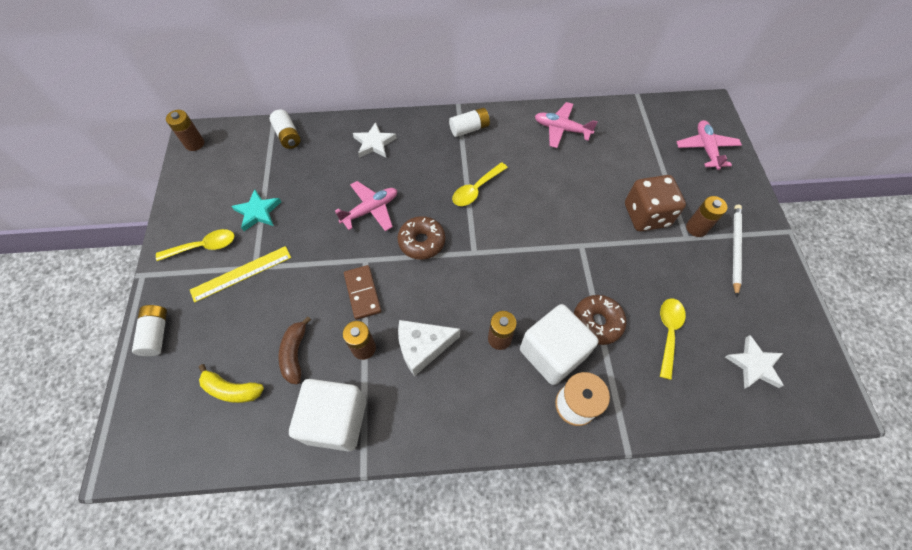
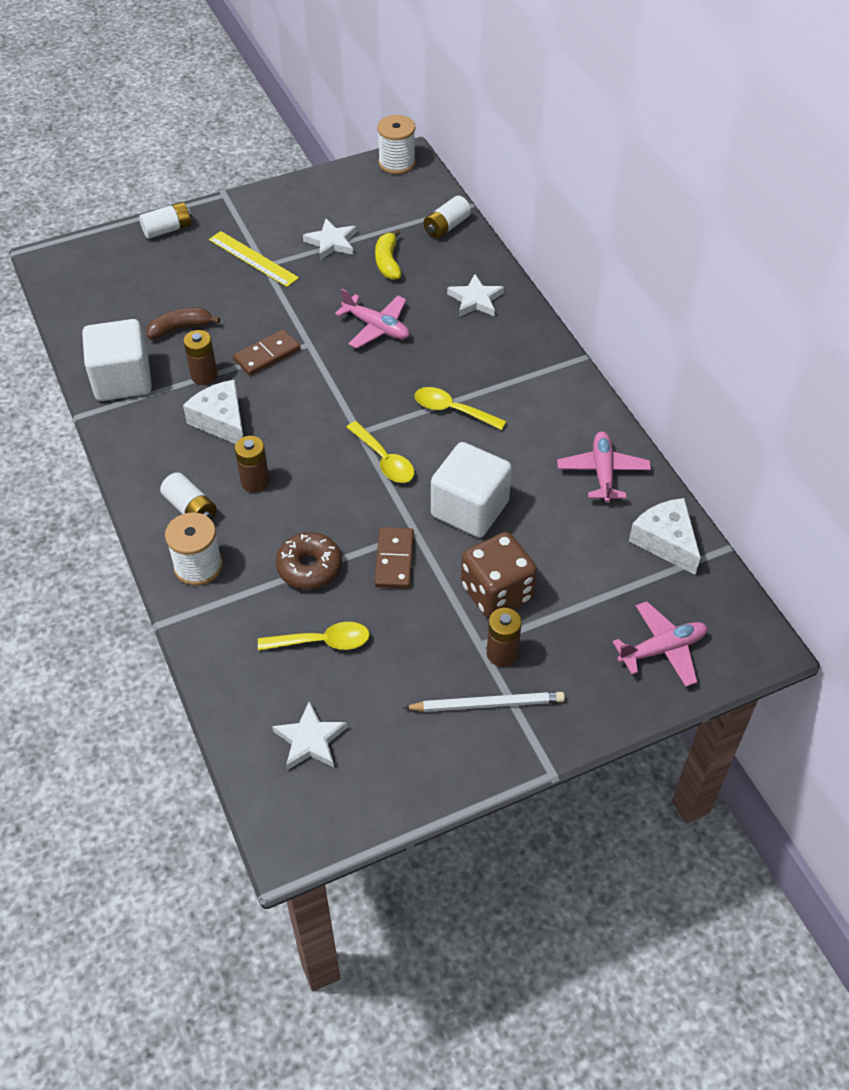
camera: 70 degrees right, 10 degrees down
yellow spoon [156,229,235,261] -> yellow spoon moved to [346,421,414,483]
brown battery [166,110,204,151] -> white spool [377,115,416,174]
yellow banana [199,364,264,403] -> yellow banana moved to [375,229,401,280]
turquoise star [231,189,281,231] -> white star [303,218,357,260]
brown donut [397,216,445,260] -> none
white battery [449,107,490,137] -> white battery moved to [160,472,217,520]
white cube [520,304,599,385] -> white cube moved to [431,442,512,538]
none -> brown domino [374,527,414,588]
none -> white cheese [629,498,701,575]

